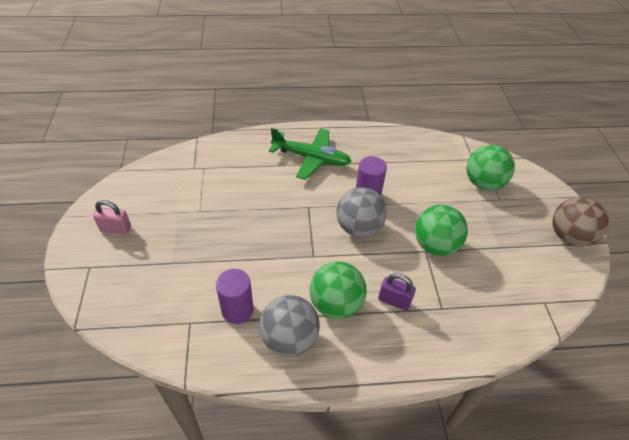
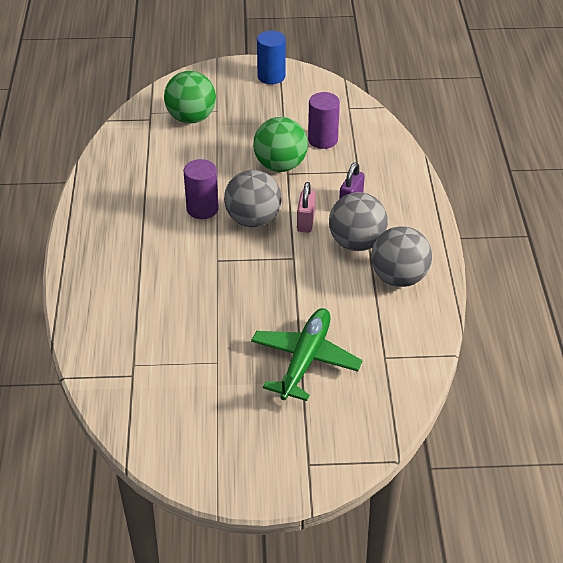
camera: 85 degrees left, 5 degrees down
pink padlock [93,200,131,234] -> pink padlock moved to [297,182,316,233]
purple cylinder [216,269,254,324] -> purple cylinder moved to [308,92,340,149]
green plane [269,128,352,180] -> green plane moved to [251,308,363,401]
green ball [310,262,366,319] -> grey ball [329,192,388,251]
brown ball [553,197,609,246] -> blue cylinder [257,31,286,84]

